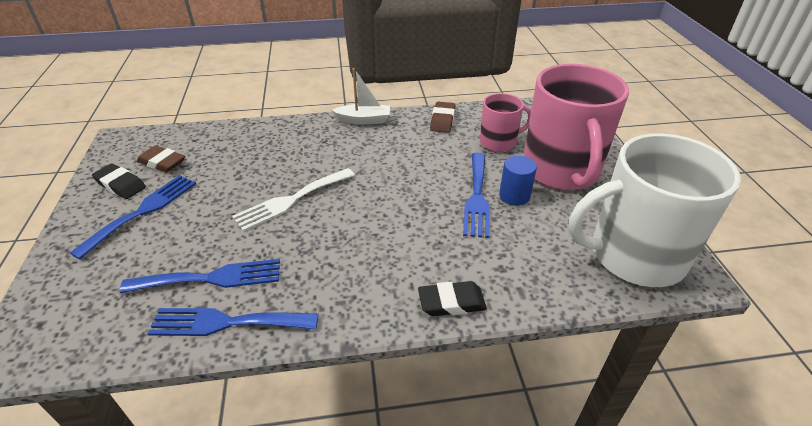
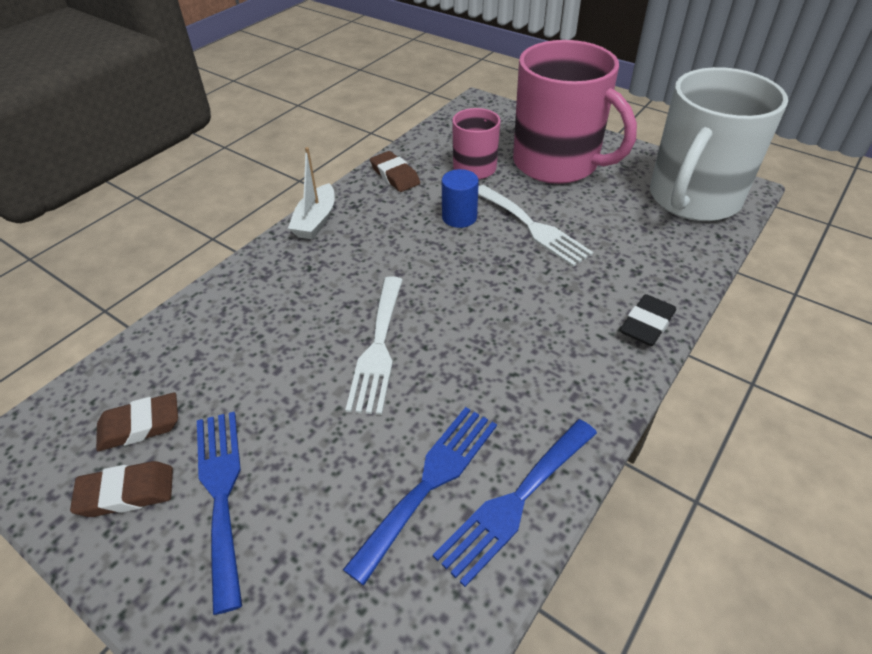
camera: 45 degrees left, 5 degrees up
black eraser [92,164,146,199] -> brown eraser [70,461,173,517]
white boat [332,68,390,125] -> white boat turned 150 degrees clockwise [288,147,335,239]
blue fork [463,153,490,238] -> white fork [478,185,594,267]
blue cylinder [499,155,537,206] -> blue cylinder moved to [442,169,479,228]

